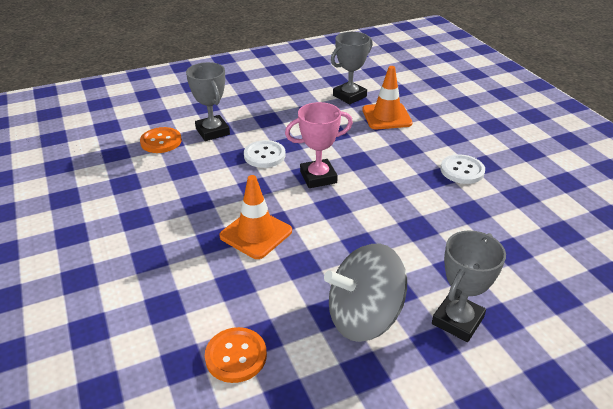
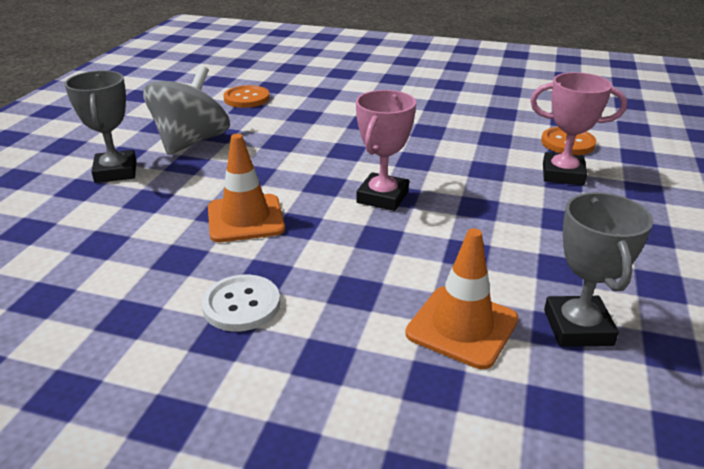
camera: 130 degrees right, 5 degrees down
grey trophy [186,62,230,141] -> pink trophy [530,72,627,185]
orange traffic cone [219,175,292,259] -> orange traffic cone moved to [208,134,285,242]
white button [244,140,286,168] -> none

